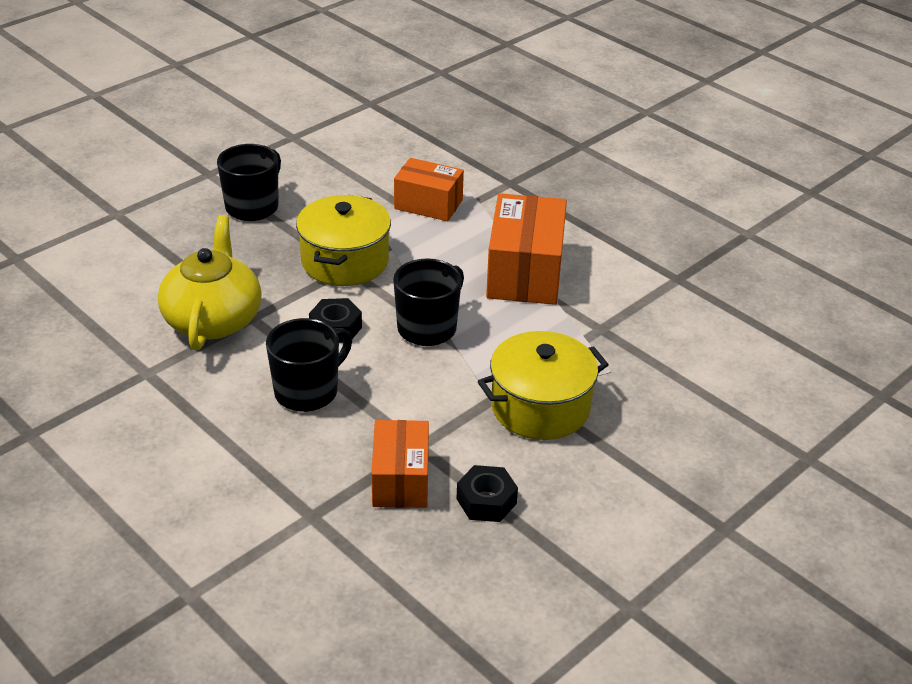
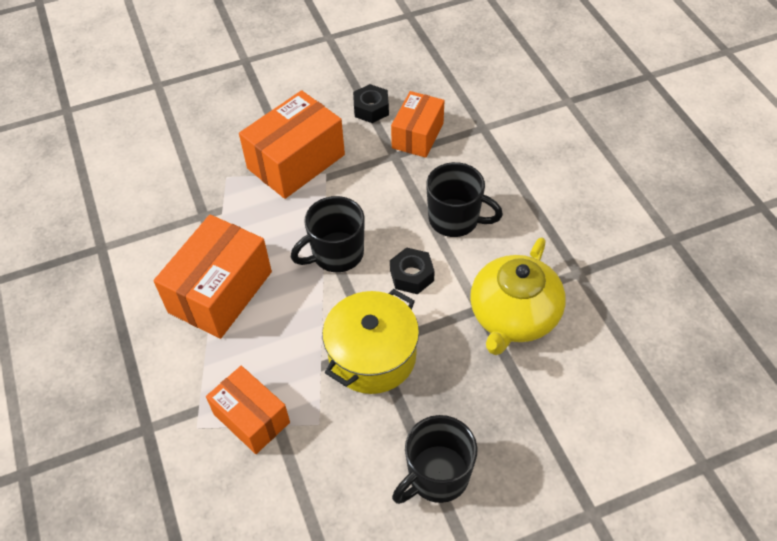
camera: 155 degrees left, 15 degrees up
black mug [266,318,352,412] -> black mug turned 135 degrees counterclockwise [426,162,503,237]
yellow pot [478,331,609,440] -> orange box [239,90,345,199]

